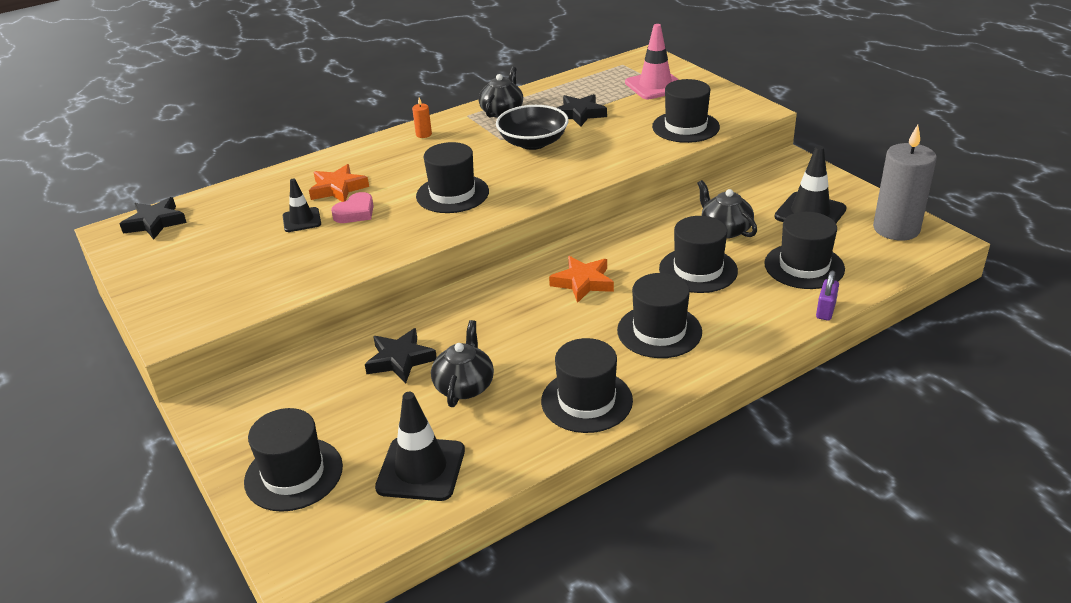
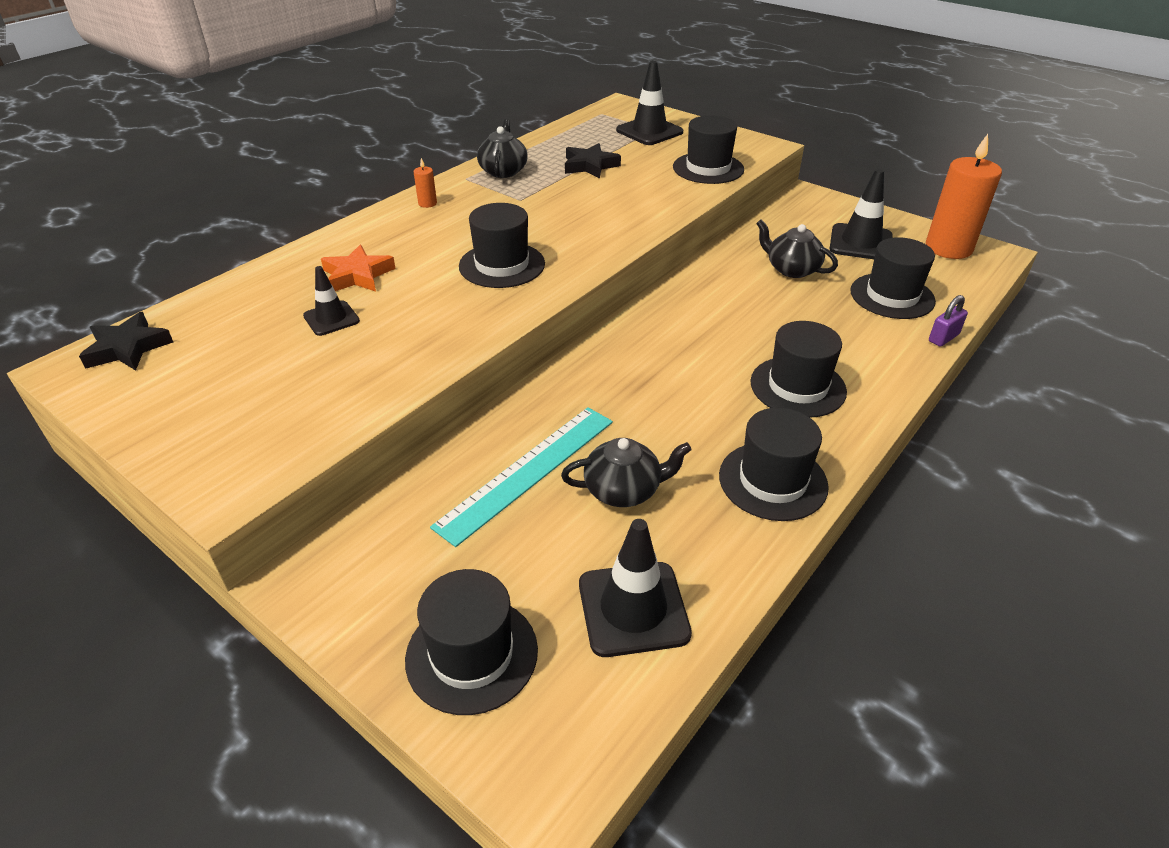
camera: 20 degrees left, 5 degrees up
pink heart [331,192,374,223] -> none
black star [365,328,437,383] -> turquoise ruler [430,407,613,547]
black teapot [431,320,494,407] -> black teapot turned 90 degrees clockwise [561,438,692,507]
black bowl [496,105,569,150] -> none
orange star [549,256,614,303] -> none
pink traffic cone [625,24,679,99] -> black traffic cone [616,61,683,145]
black hat [659,216,738,293] -> none
purple padlock [816,271,839,321] -> purple padlock turned 45 degrees clockwise [929,295,968,347]
grey candle [873,125,937,241] -> orange candle [926,134,1002,259]

